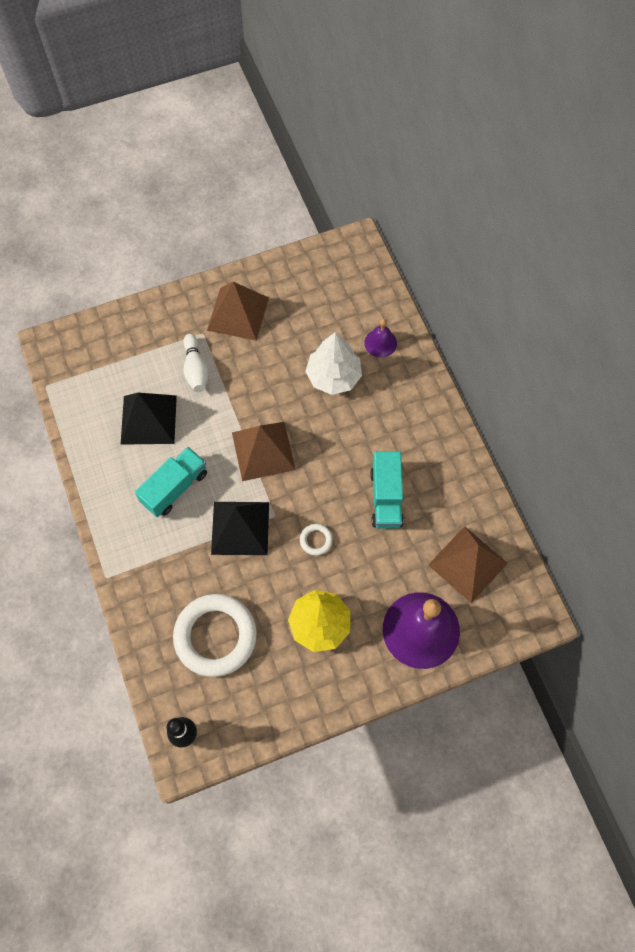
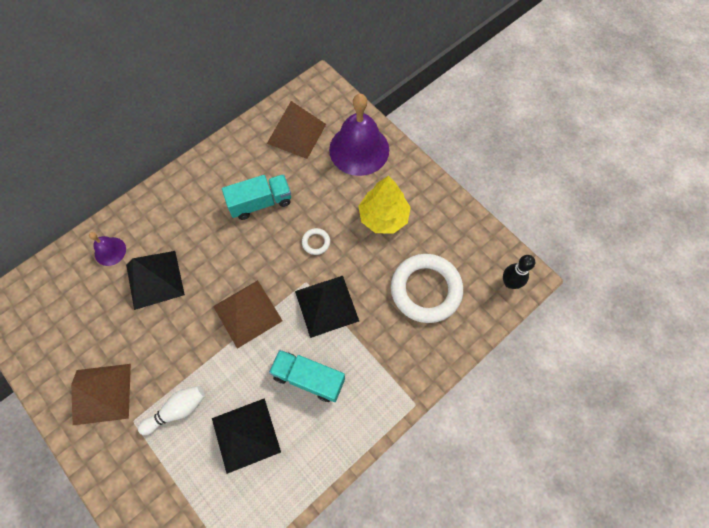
camera: 110 degrees left, 0 degrees up
white tree [305,332,362,395] -> black pyramid [126,251,185,310]

